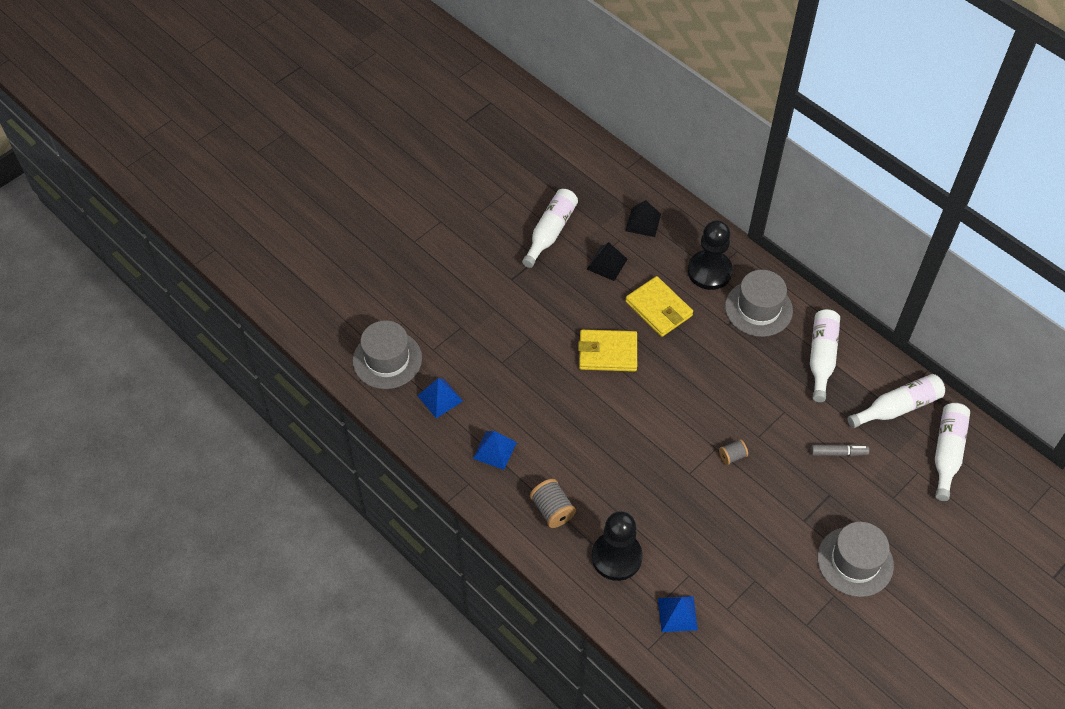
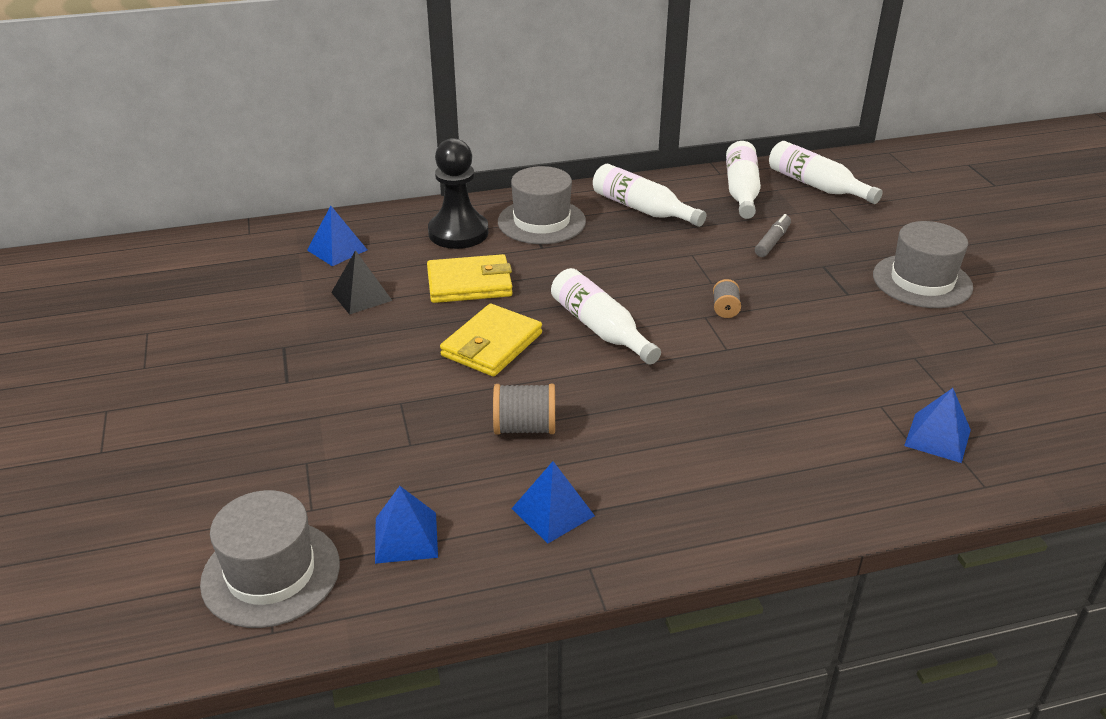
camera: 60 degrees left, 20 degrees down
white bottle [522,189,578,268] -> white bottle moved to [551,268,661,365]
grey spool [530,479,576,528] -> grey spool moved to [493,384,555,435]
black pawn [592,511,643,581] -> none
black pyramid [625,200,661,237] -> blue pyramid [307,206,367,266]

